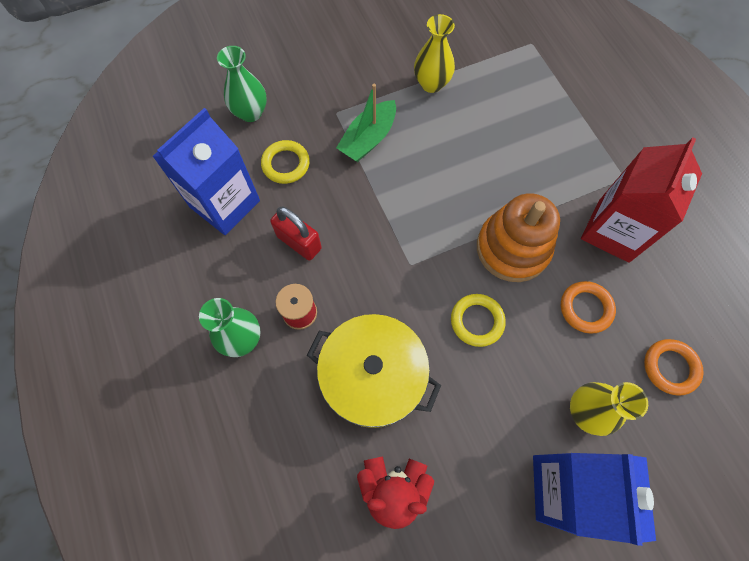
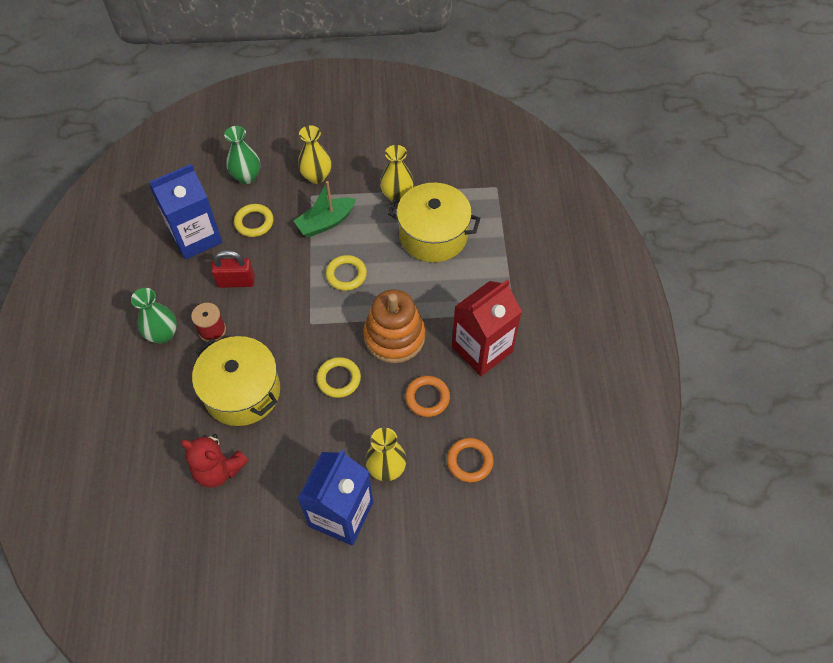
camera: 20 degrees right, 10 degrees down
red padlock [270,206,322,261] -> red padlock turned 60 degrees counterclockwise [211,250,255,288]
none -> yellow vase [298,125,331,184]
none -> yellow ring [326,255,367,291]
none -> yellow pot [388,183,480,262]

